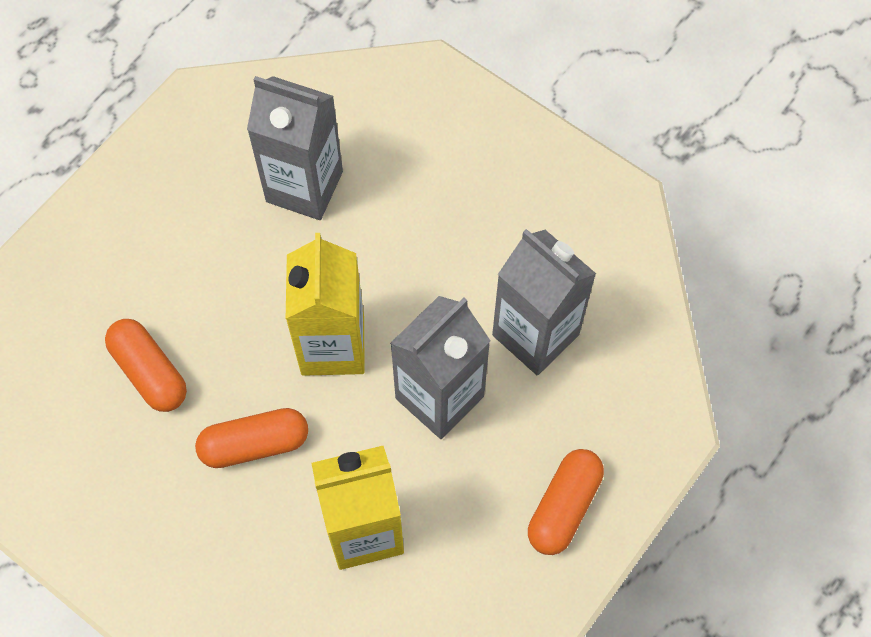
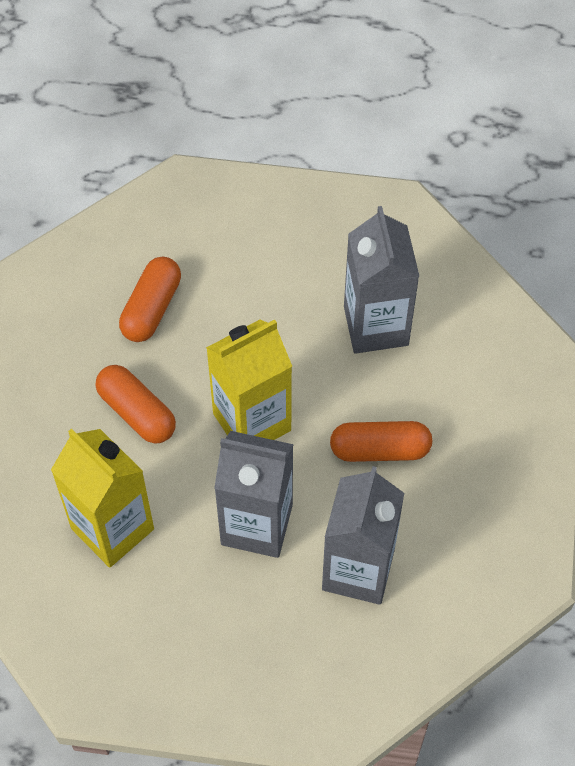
camera: 60 degrees right, 5 degrees down
orange capsule [528,449,604,555] -> orange capsule moved to [330,421,432,462]

